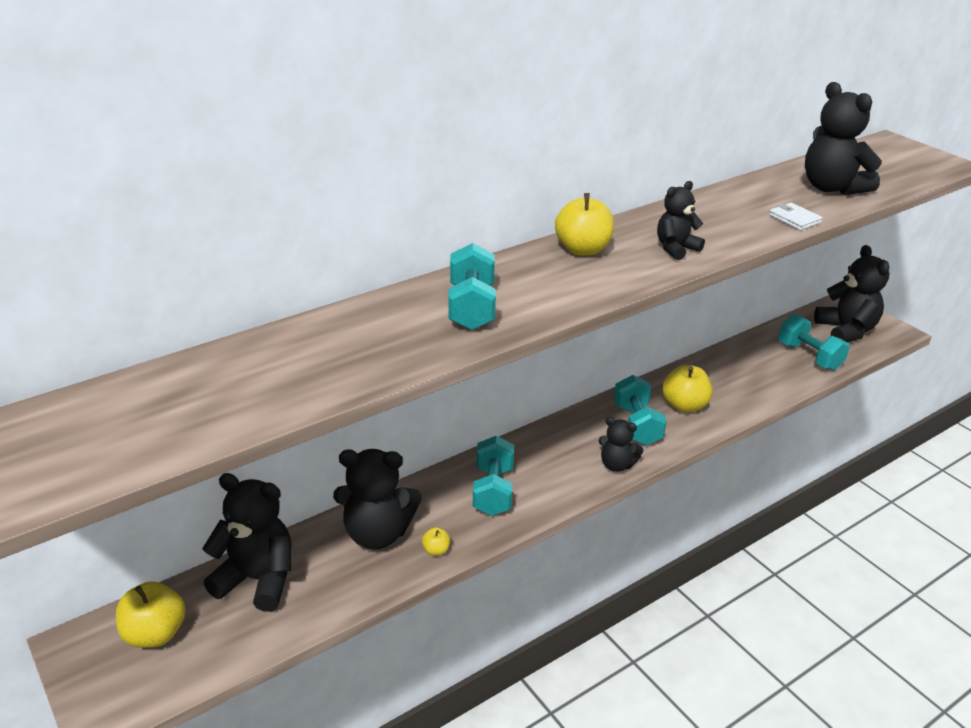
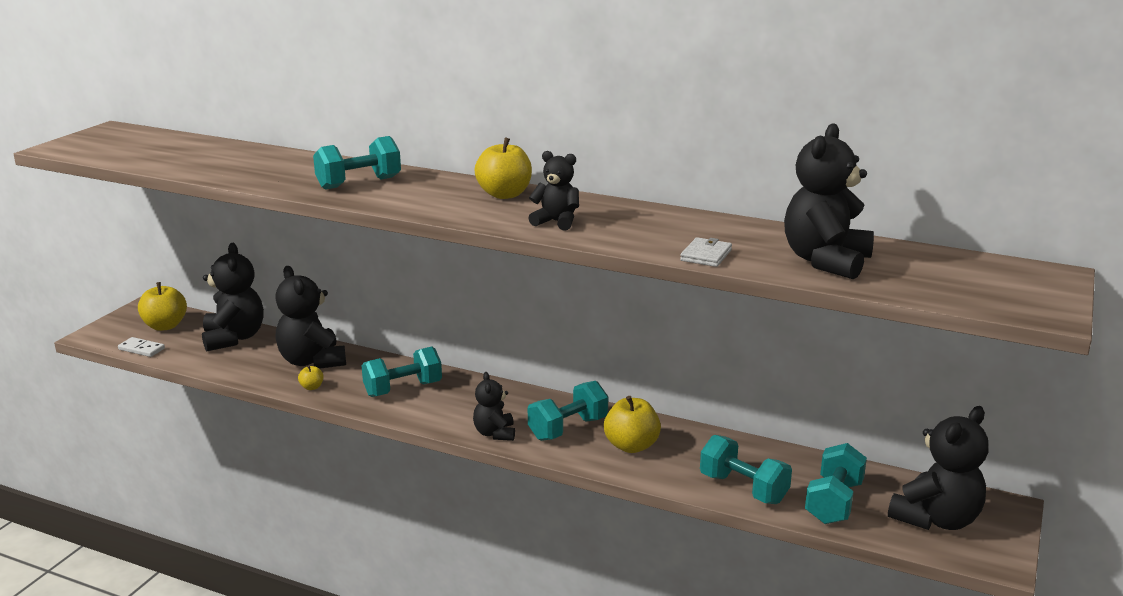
camera: 60 degrees right, 10 degrees down
none -> white domino [118,337,165,357]
none -> turquoise dumbbell [700,435,792,504]

